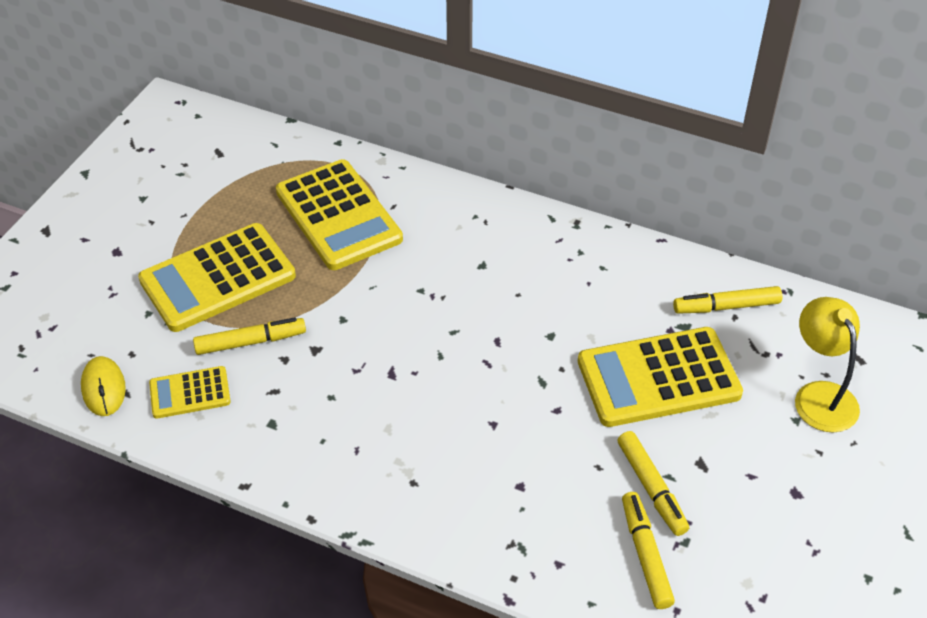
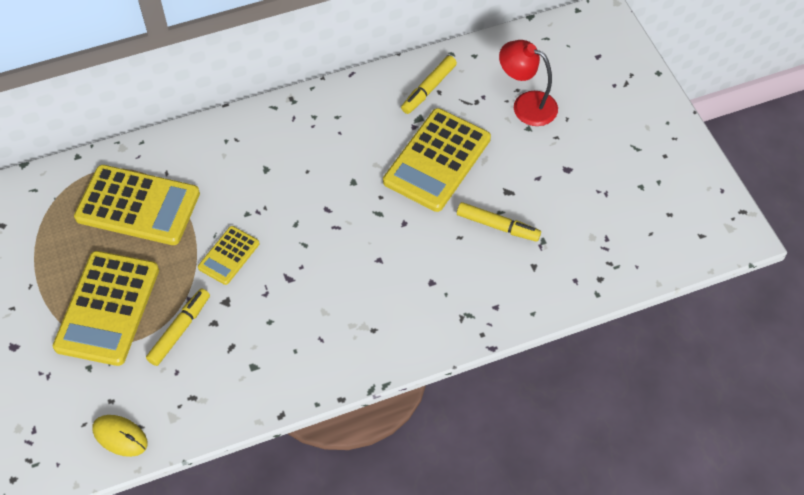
camera: 45 degrees left, 10 degrees up
yellow calculator [149,366,231,419] -> yellow calculator moved to [198,226,260,285]
yellow marker [622,492,675,609] -> none
yellow lamp [795,297,860,433] -> red lamp [499,40,558,126]

